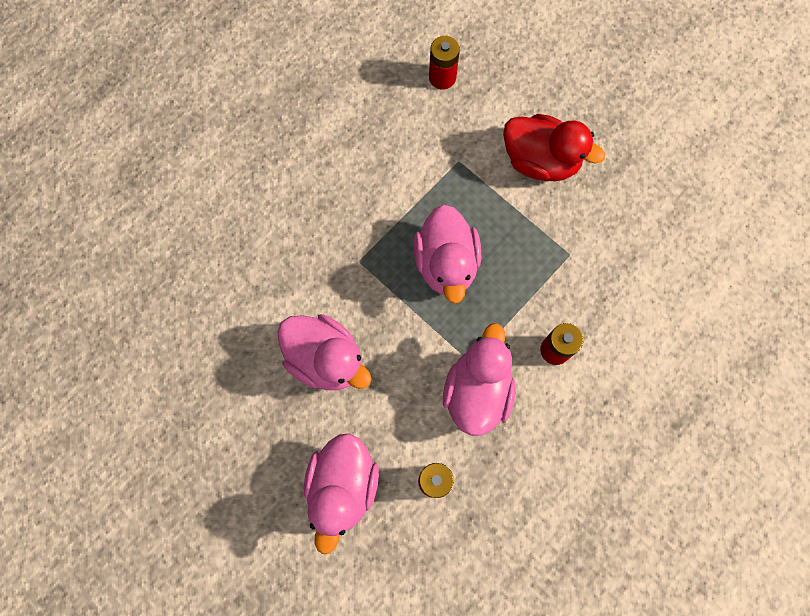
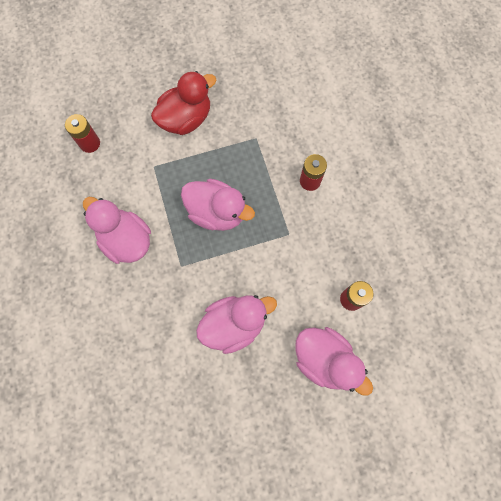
camera: 60 degrees left, 0 degrees up
pink duck [443,323,516,436] -> pink duck moved to [83,197,151,264]

